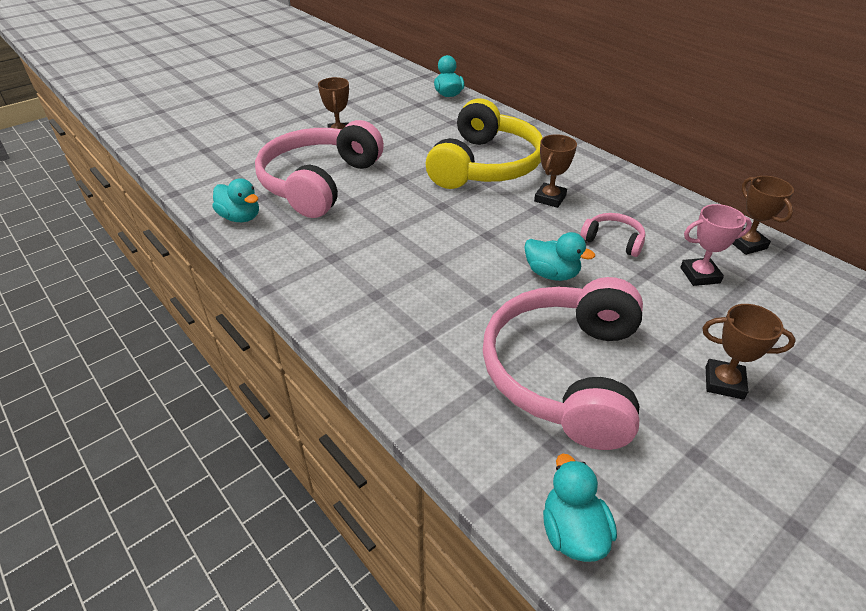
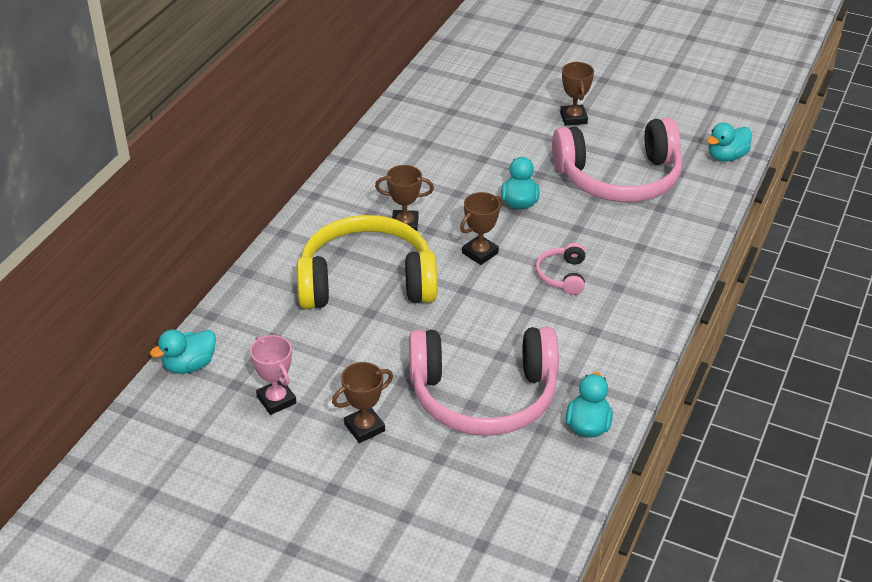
camera: 115 degrees left, 0 degrees up
pink headphones [580,213,645,257] -> pink headphones moved to [535,243,586,295]
pink trophy [680,204,752,286] -> pink trophy moved to [250,335,296,415]
brown trophy [732,176,794,255] -> brown trophy moved to [460,192,503,265]

